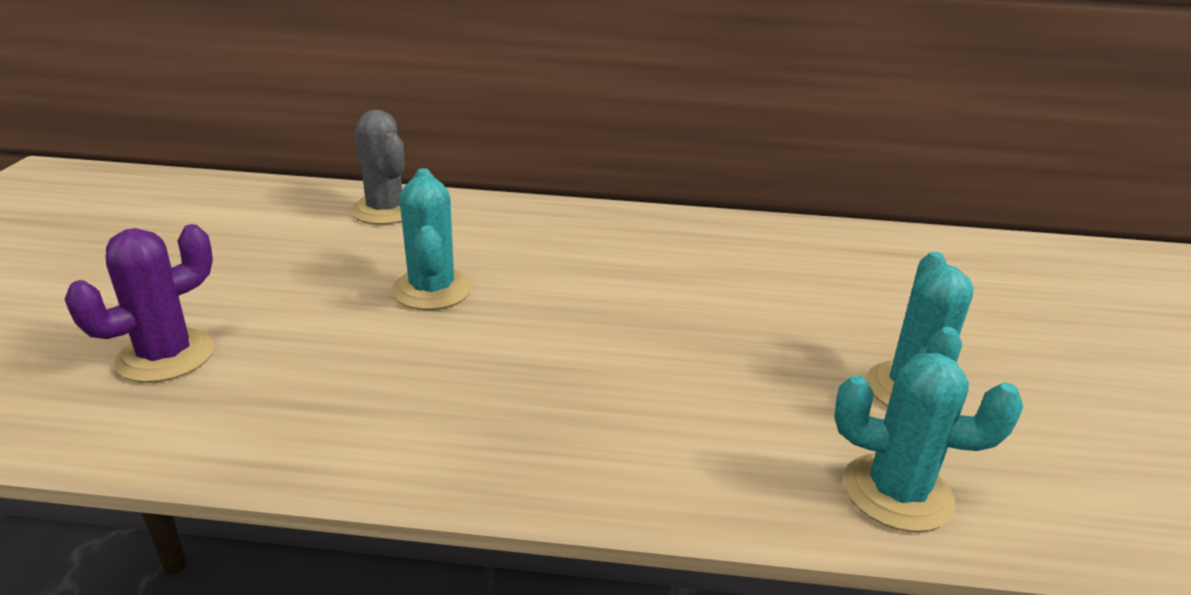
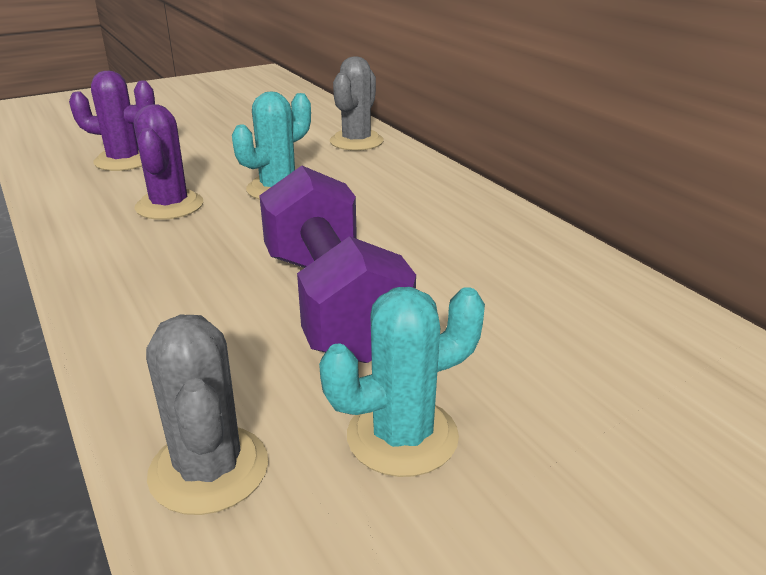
camera: 55 degrees right, 0 degrees up
turquoise cactus [834,353,1023,532] -> grey cactus [146,314,268,515]
none -> purple cactus [134,104,203,220]
none -> purple dumbbell [259,166,416,363]

